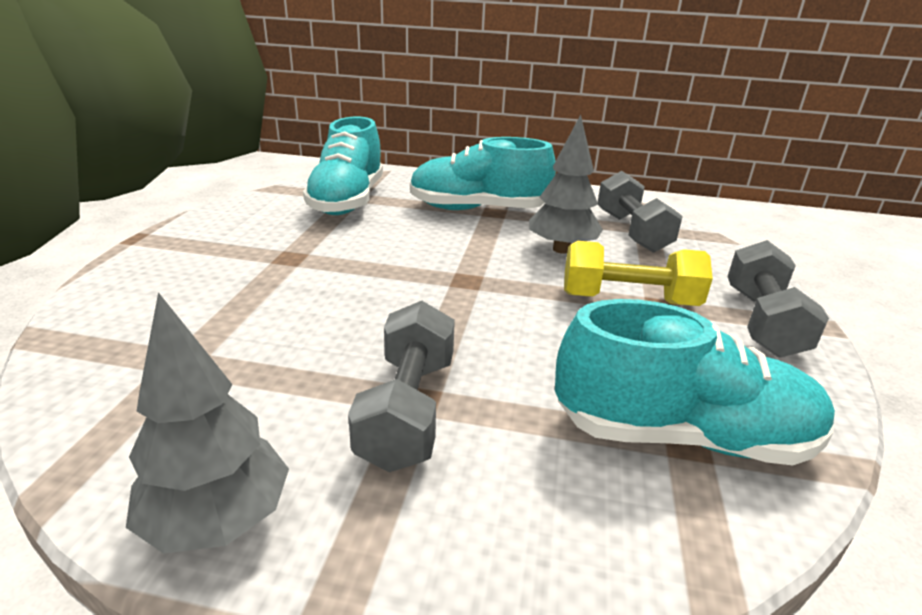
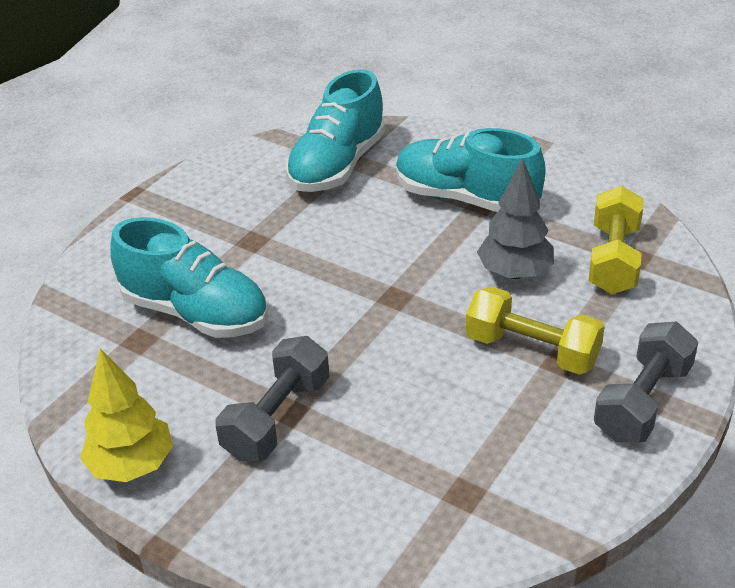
camera: 25 degrees right, 10 degrees up
grey tree [126,292,289,554] -> yellow tree [80,348,173,482]
turquoise shoe [555,299,835,465] -> turquoise shoe moved to [110,217,268,338]
grey dumbbell [597,171,683,253] -> yellow dumbbell [589,186,644,294]

